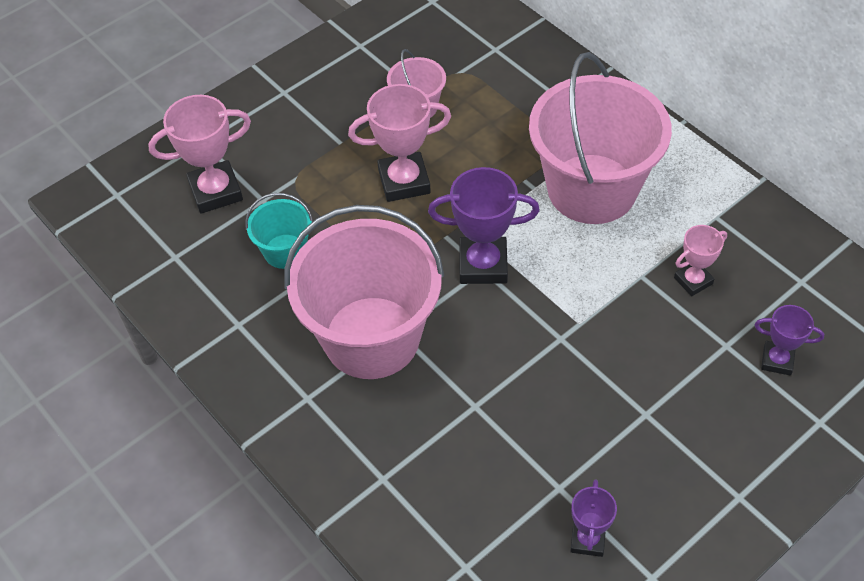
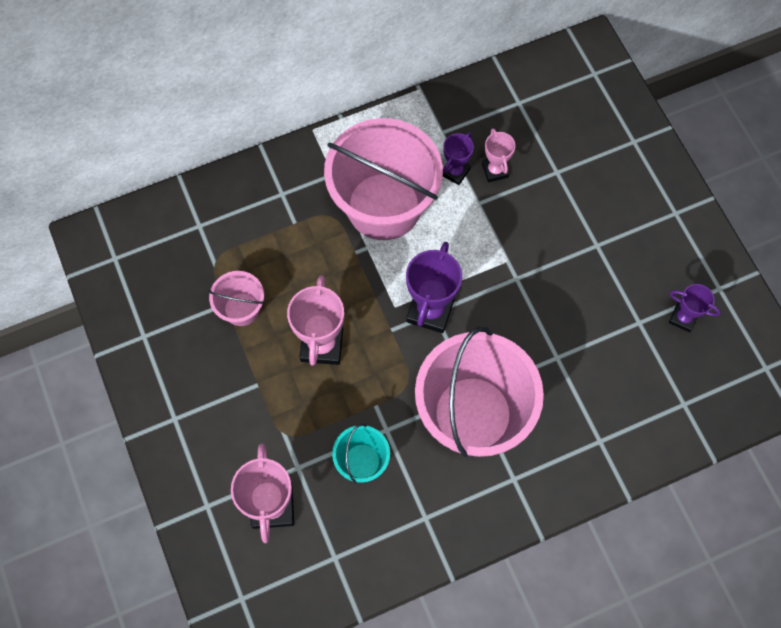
camera: 75 degrees left, 15 degrees up
purple trophy [755,305,824,376] -> purple trophy moved to [443,132,474,185]

